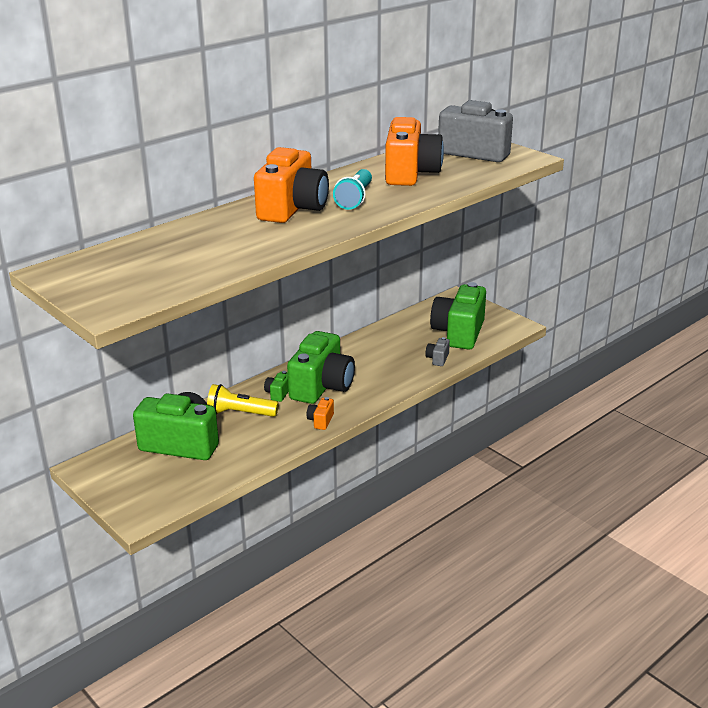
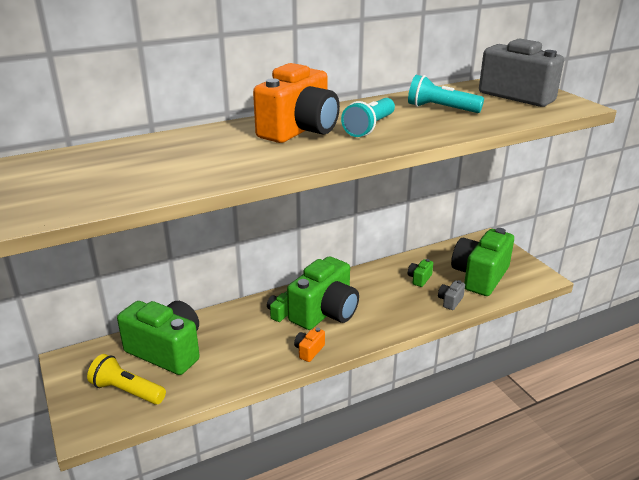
camera: 15 degrees right, 0 degrees up
yellow flashlight [207,384,279,417] -> yellow flashlight moved to [87,354,166,405]
orange camera [385,117,444,186] -> turquoise flashlight [408,75,484,113]
none -> green camera [408,259,433,287]

